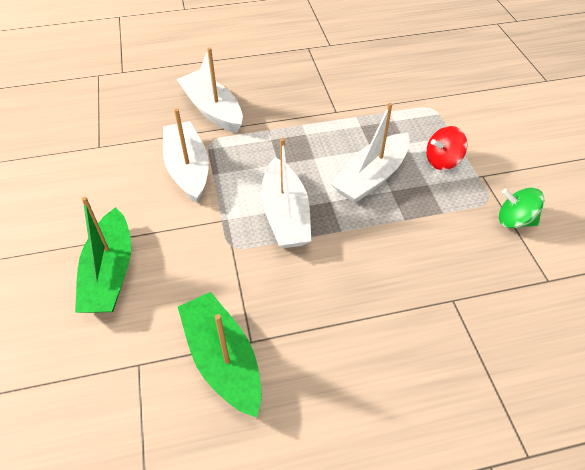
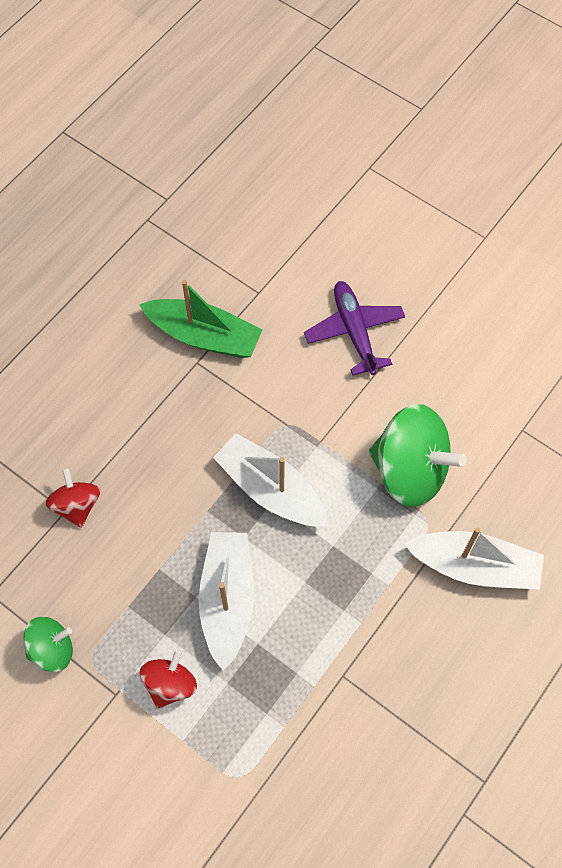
camera: 140 degrees right, 15 degrees up
green boat [75,197,131,313] -> purple plane [304,281,405,376]
white boat [163,109,209,204] -> green spinning top [369,404,466,507]
none -> red spinning top [45,467,101,528]

